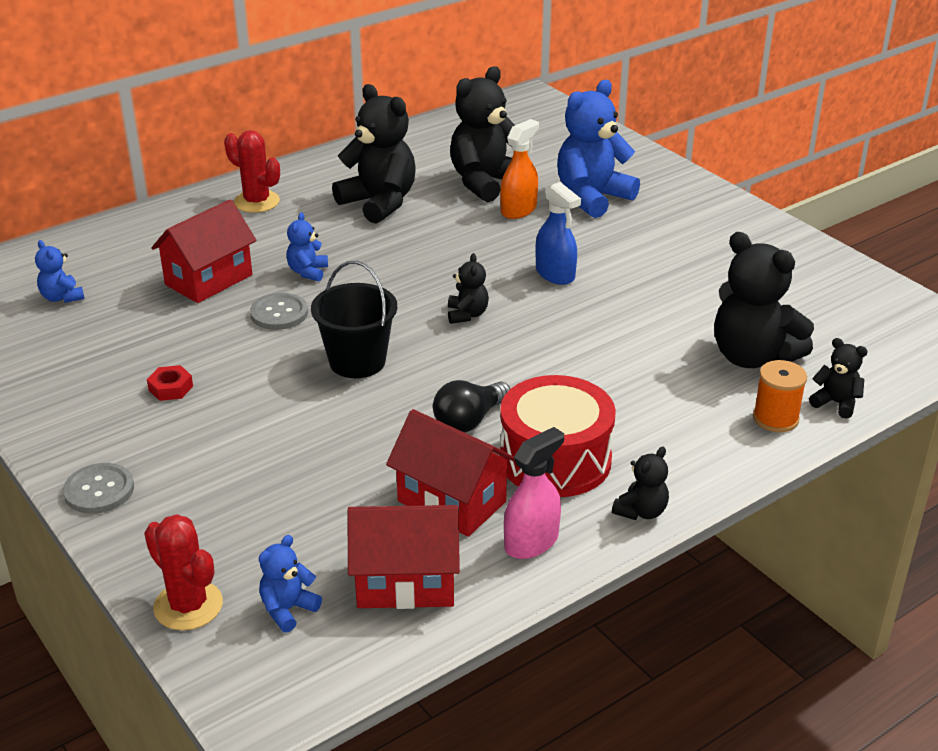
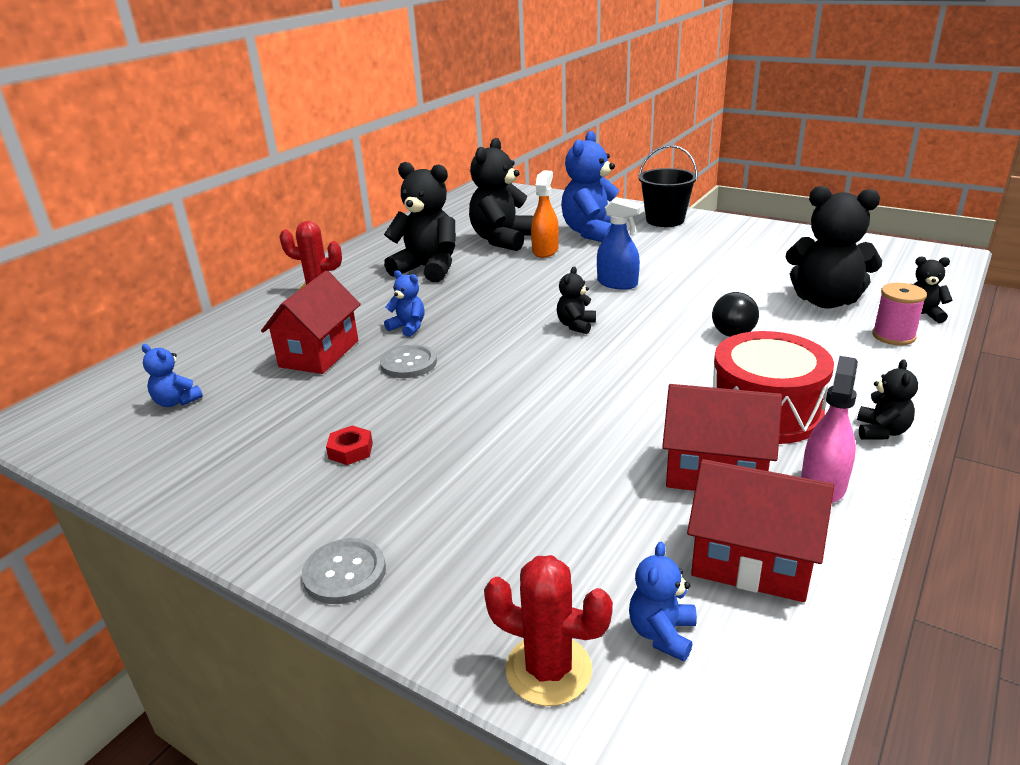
camera: 20 degrees left, 5 degrees down
blue teddy bear [286,212,328,282] -> blue teddy bear turned 135 degrees clockwise [384,270,425,337]
black bucket [311,261,397,378] -> black bucket moved to [639,145,698,227]
red house [347,505,460,609] -> red house turned 45 degrees clockwise [687,459,834,602]
black light bulb [433,380,510,433] -> black light bulb moved to [712,292,759,337]
black teddy bear [448,253,489,324] -> black teddy bear turned 135 degrees counterclockwise [557,266,596,334]
orange spool [753,360,807,432] -> pink spool [872,283,927,345]

